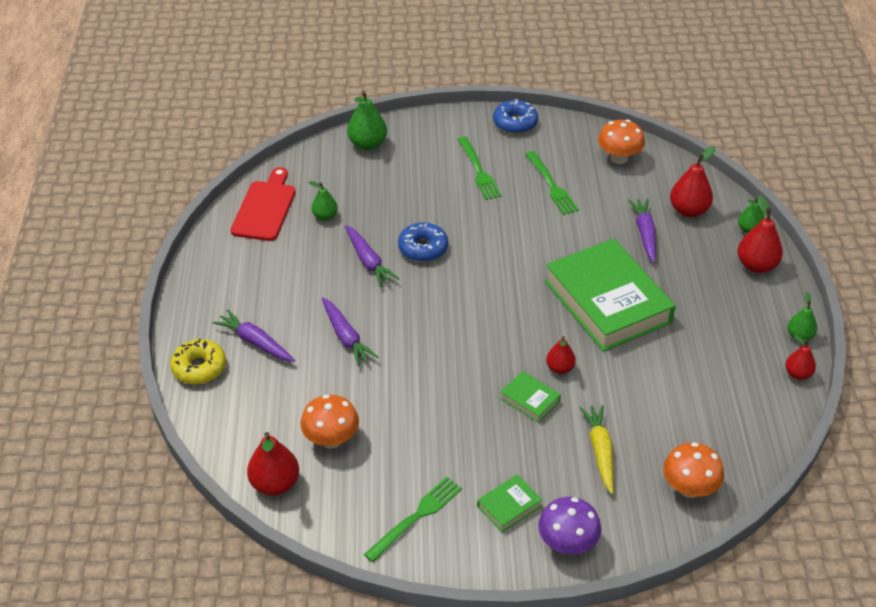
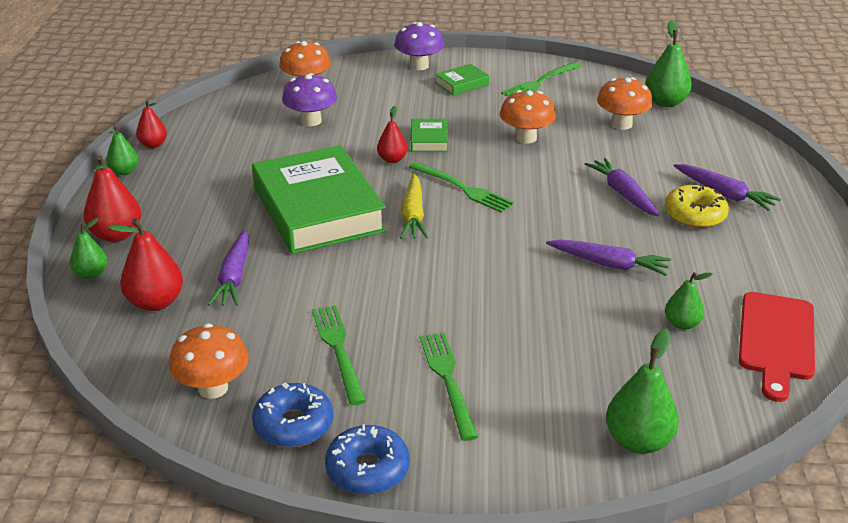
camera: 175 degrees left, 10 degrees down
yellow donut [170,339,226,385] -> yellow donut moved to [665,185,729,228]
red pear [247,432,299,496] -> green pear [645,21,692,107]
purple carrot [345,225,399,287] -> purple carrot turned 135 degrees clockwise [546,239,671,276]
blue donut [398,222,448,262] -> blue donut moved to [252,382,333,447]
green book [500,371,561,423] -> green book turned 45 degrees clockwise [411,119,448,152]
yellow carrot [580,405,614,494] -> yellow carrot moved to [400,174,428,239]
none -> purple mushroom [282,73,337,126]
none -> green fork [409,162,514,213]
none -> orange mushroom [500,90,556,144]

